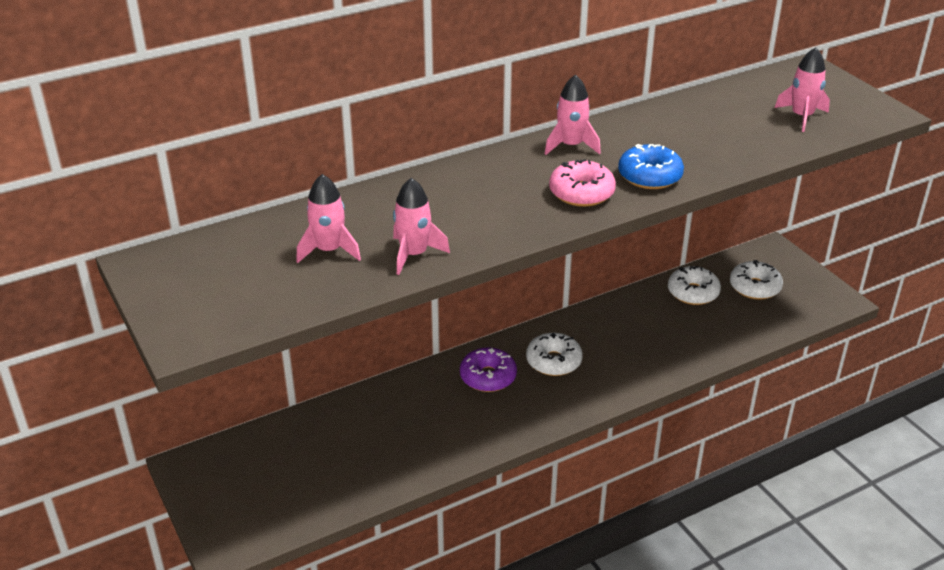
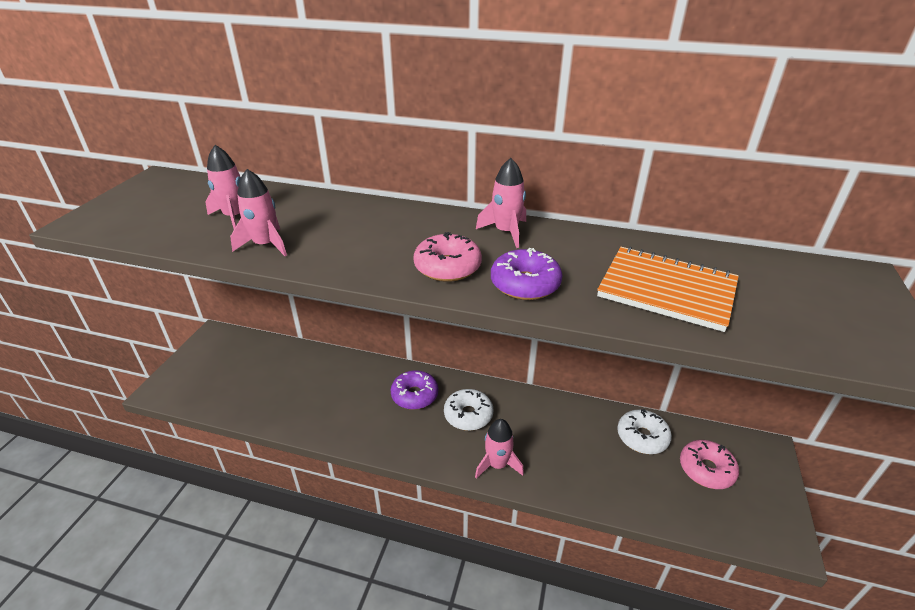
camera: 45 degrees right, 0 degrees up
blue donut [618,144,684,189] -> purple donut [491,248,562,300]
white donut [730,260,783,300] -> pink donut [680,440,739,489]
pink rocket [775,47,830,132] -> pink rocket moved to [475,419,524,479]
none -> orange notebook [597,246,739,332]

